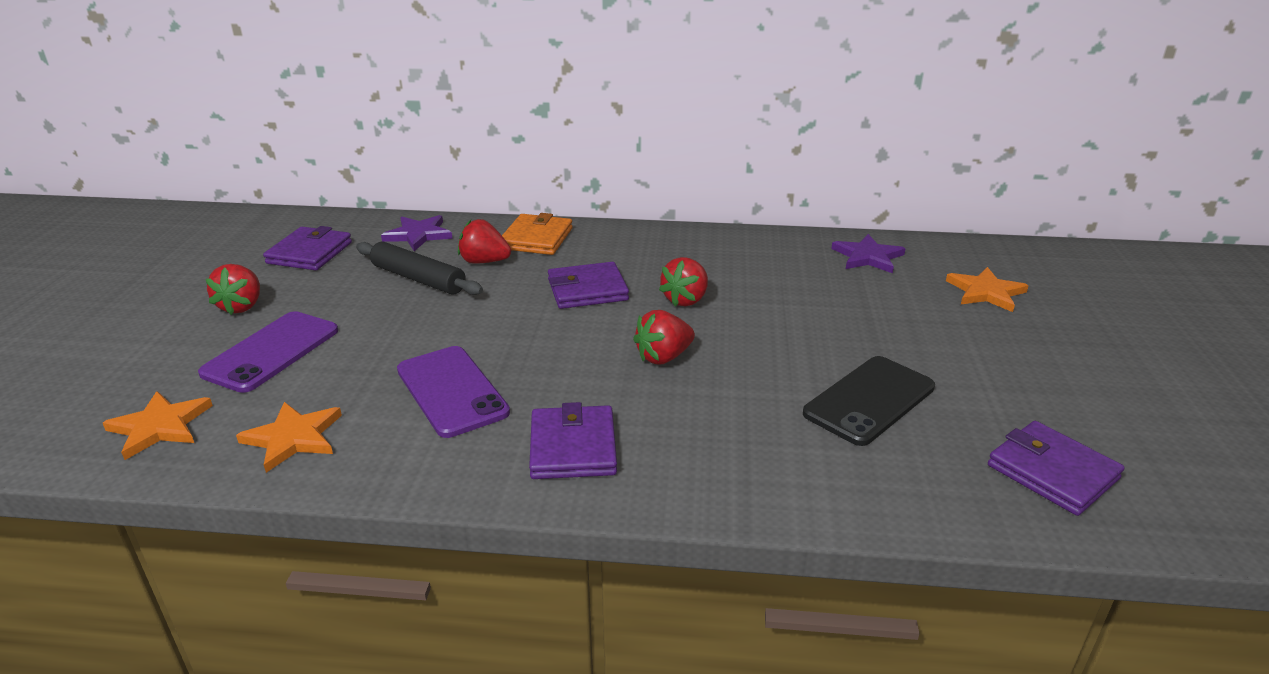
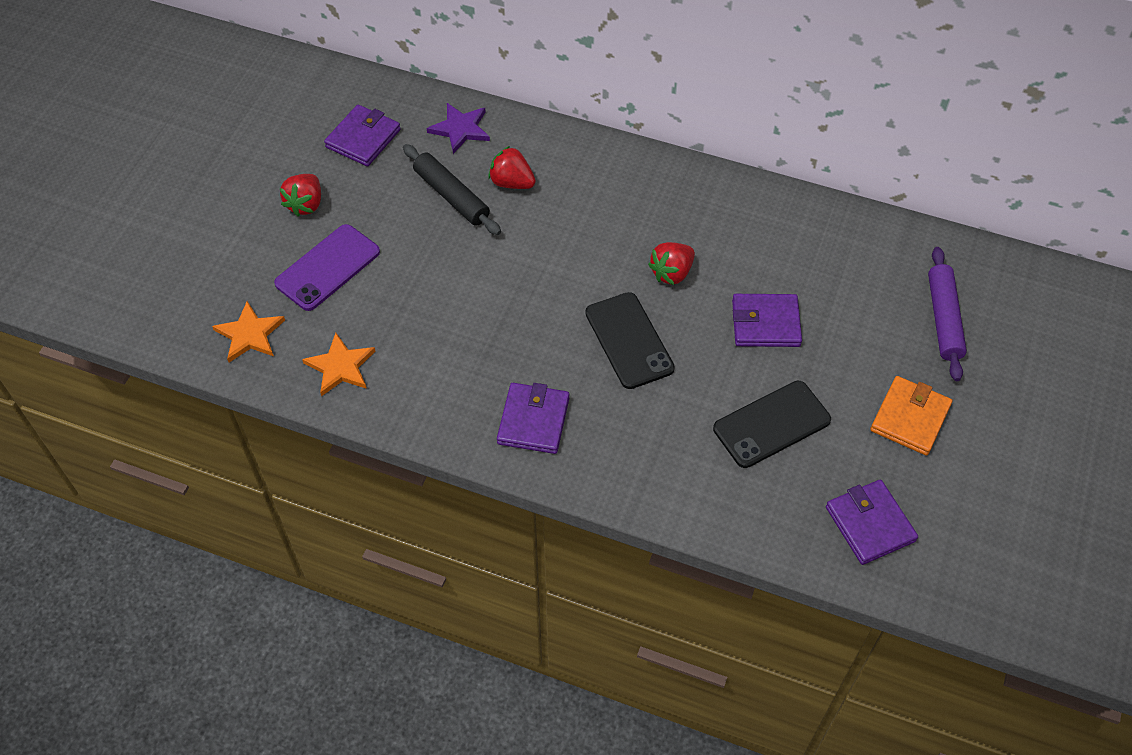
camera: 15 degrees right, 25 degrees up
purple phone [397,346,510,438] -> none
orange wallet [502,213,573,255] -> orange wallet moved to [870,376,952,455]
purple wallet [548,262,629,309] -> purple wallet moved to [732,294,802,347]
red strawberry [633,310,695,364] -> black phone [585,292,675,389]
purple star [831,234,906,273] -> none
orange star [946,267,1029,312] -> purple rolling pin [928,247,967,381]

